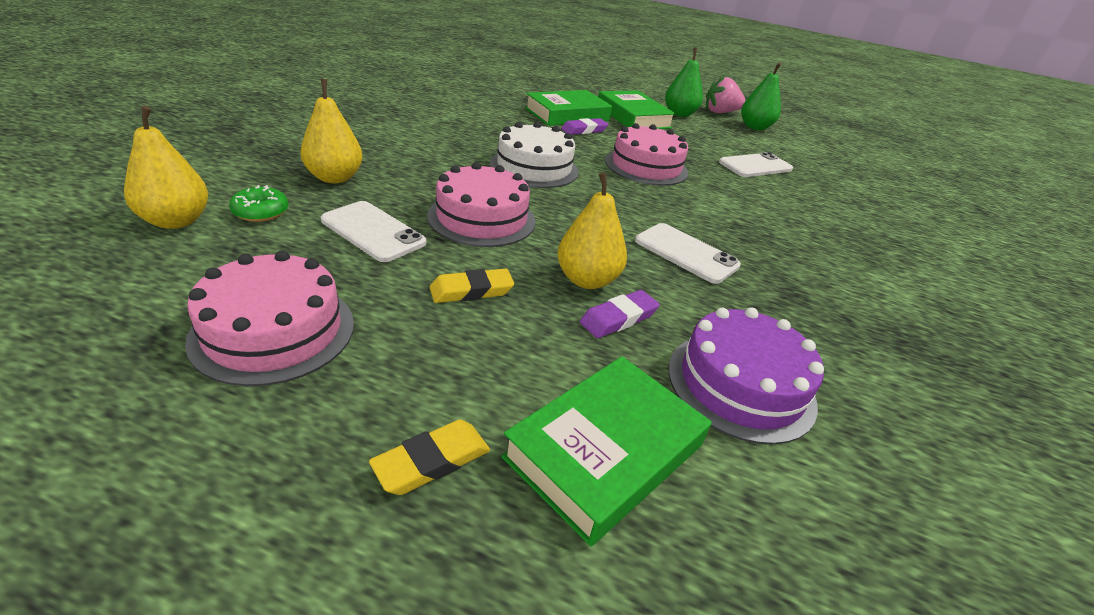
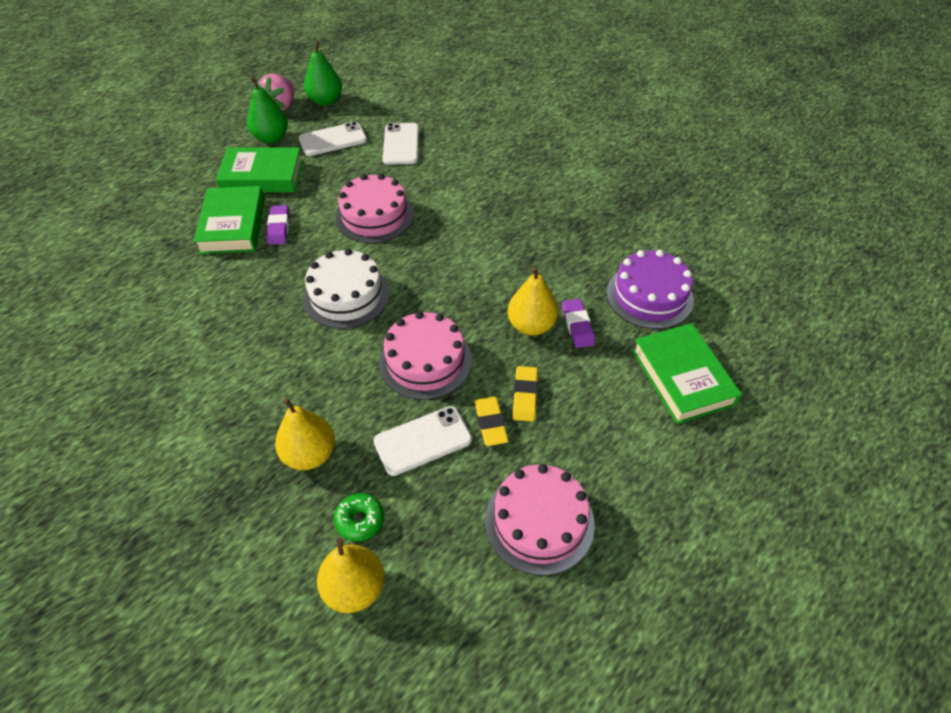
camera: 60 degrees left, 15 degrees up
yellow eraser [369,419,490,495] -> yellow eraser moved to [474,397,509,446]
white phone [635,223,741,284] -> white phone moved to [299,122,367,156]

